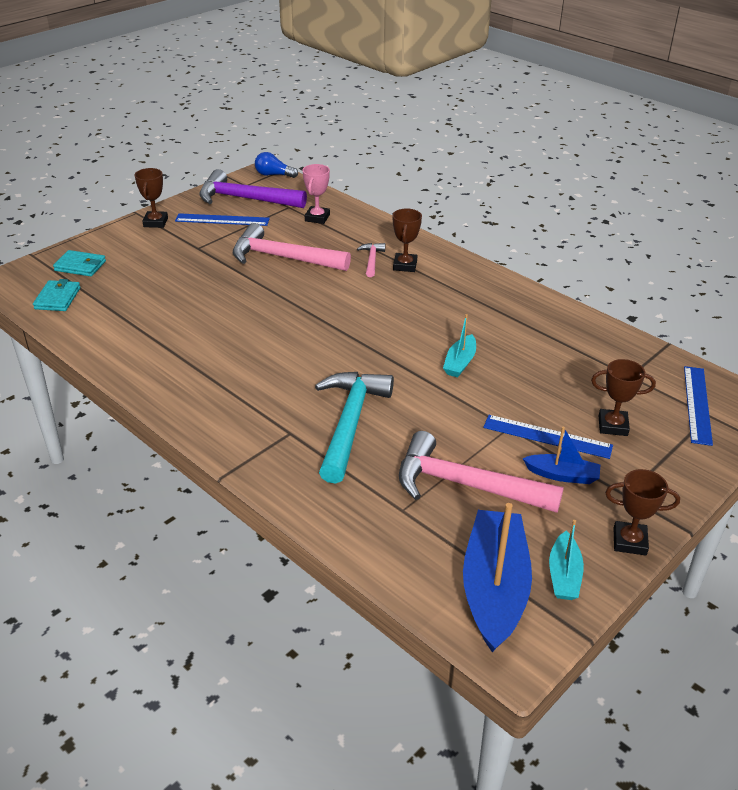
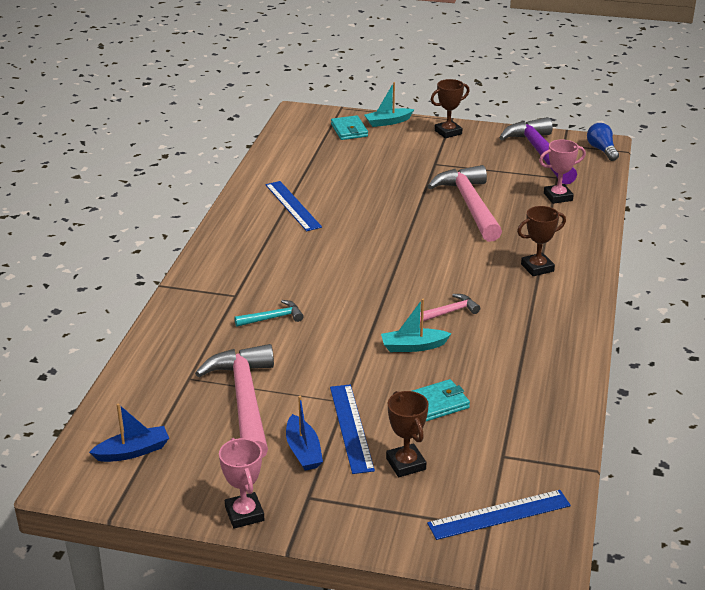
camera: 60 degrees right, 5 degrees down
turquoise wallet [33,279,80,311] -> turquoise wallet moved to [412,379,470,421]
blue ruler [175,213,270,226] -> blue ruler moved to [265,181,322,231]
turquoise hammer [315,372,394,484] -> turquoise hammer [234,300,304,327], size x0.47
pink hammer [357,243,385,277] -> pink hammer moved to [420,294,480,322]
blue boat [463,503,532,652] -> blue boat [89,403,169,462], size x0.51
turquoise boat [549,520,584,600] -> turquoise boat moved to [364,82,414,127]
brown trophy [605,469,680,556] -> pink trophy [219,438,265,529]

